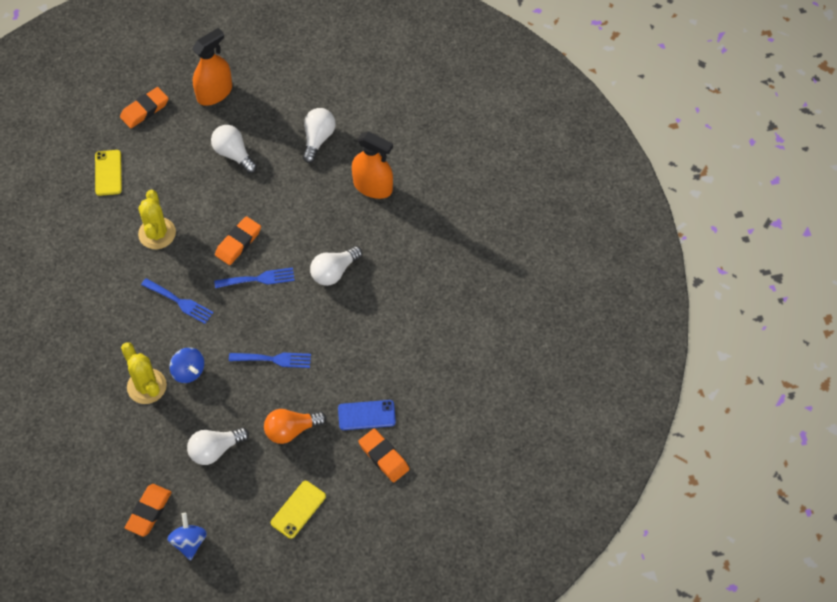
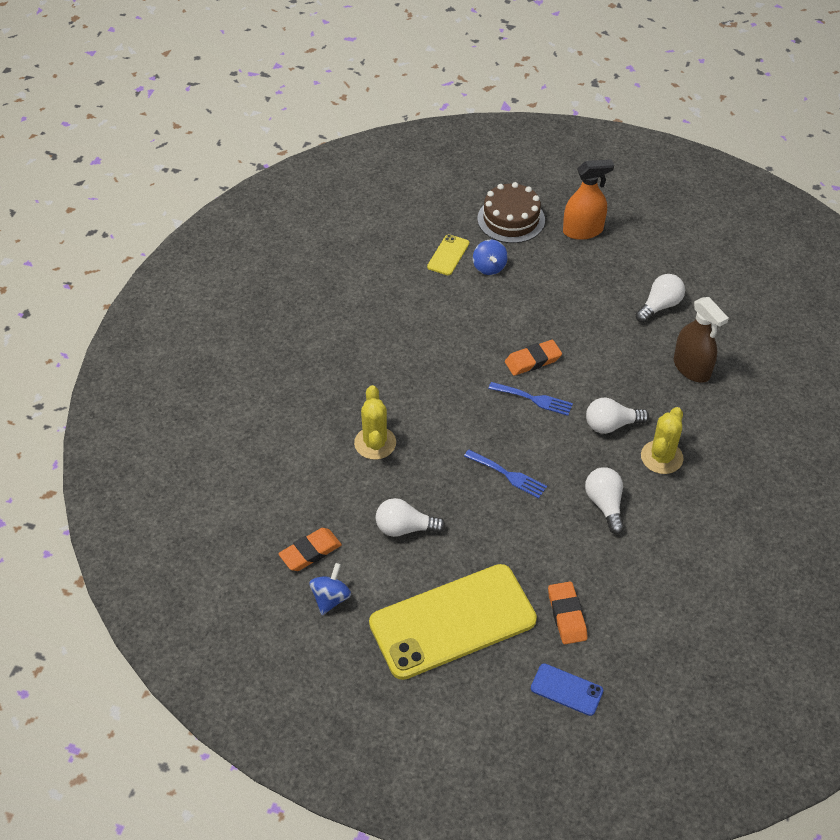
camera: 30 degrees right, 10 degrees down
orange eraser [120,87,169,128] -> brown cake [477,182,545,243]
yellow cactus [138,190,176,249] -> yellow cactus moved to [641,407,684,474]
blue fork [141,278,214,324] -> none
blue spinning top [170,347,204,383] -> blue spinning top moved to [473,240,508,275]
white light bulb [211,125,257,173] -> white light bulb moved to [585,467,624,534]
orange light bulb [264,409,326,444] -> none
yellow phone [271,481,326,539] -> yellow phone [369,564,537,680], size x2.39
blue phone [338,400,396,430] -> blue phone moved to [531,663,603,716]
orange spray bottle [352,131,393,199] -> brown spray bottle [674,297,729,383]

